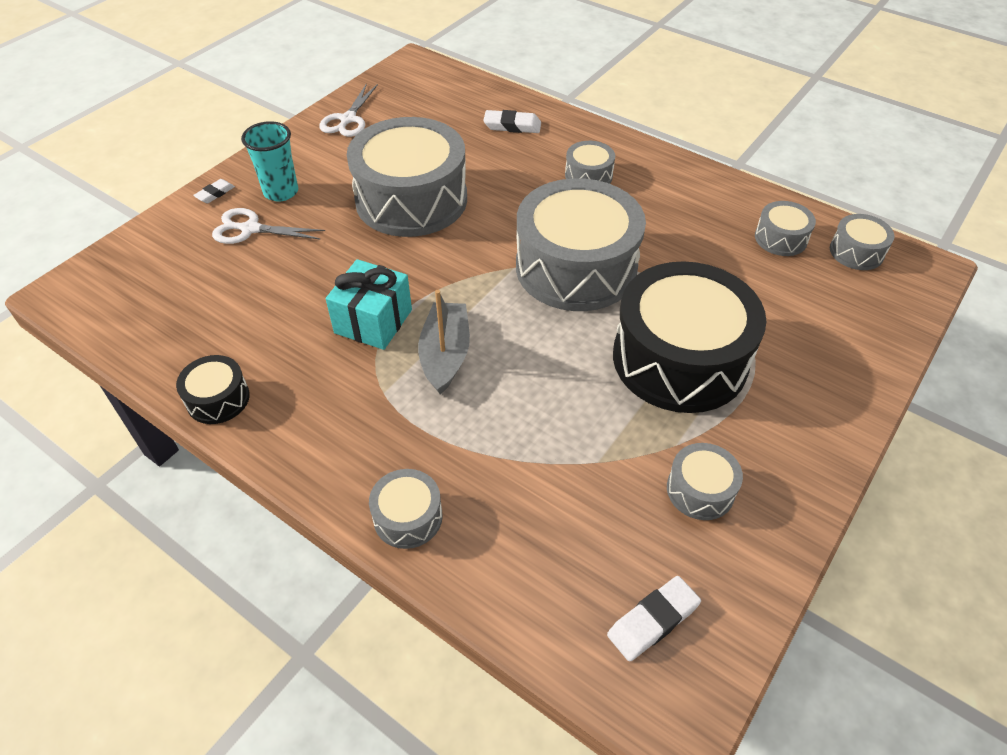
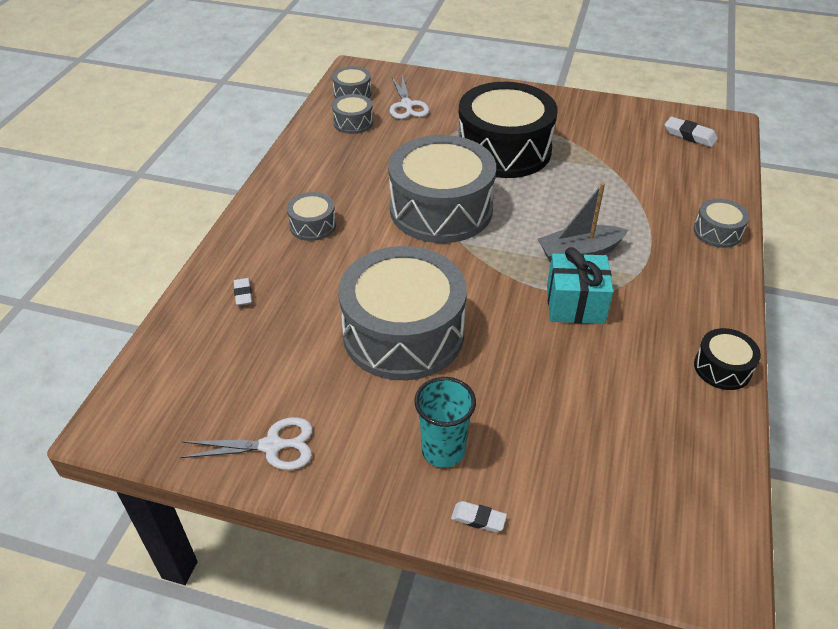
camera: 110 degrees left, 5 degrees down
white scissors [212,208,325,244] -> white scissors moved to [389,75,430,119]
white eraser [483,110,541,133] -> white eraser [234,278,252,306], size x0.64
grey drum [667,443,743,520] -> none

